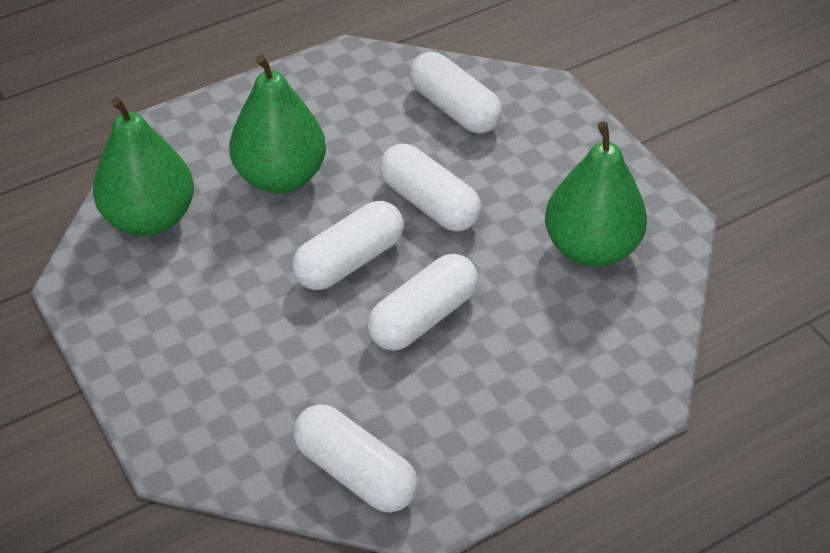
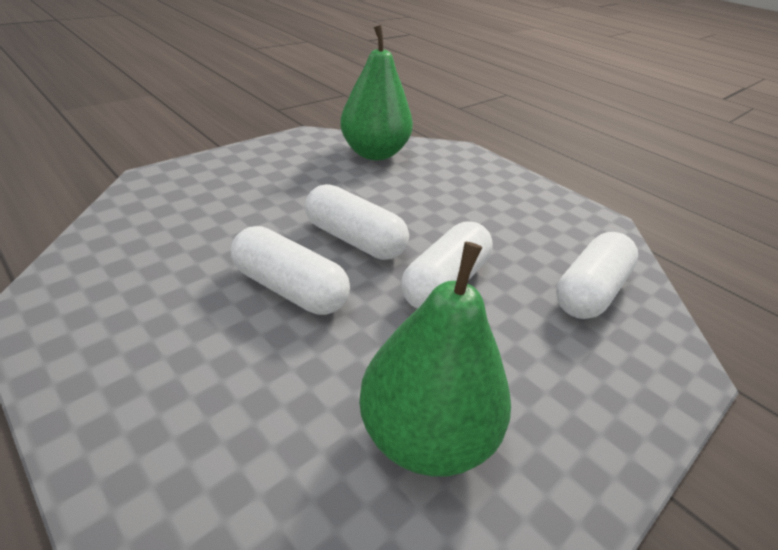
camera: 75 degrees right, 10 degrees down
green pear [229,55,326,193] -> none
white capsule [293,405,418,513] -> none

